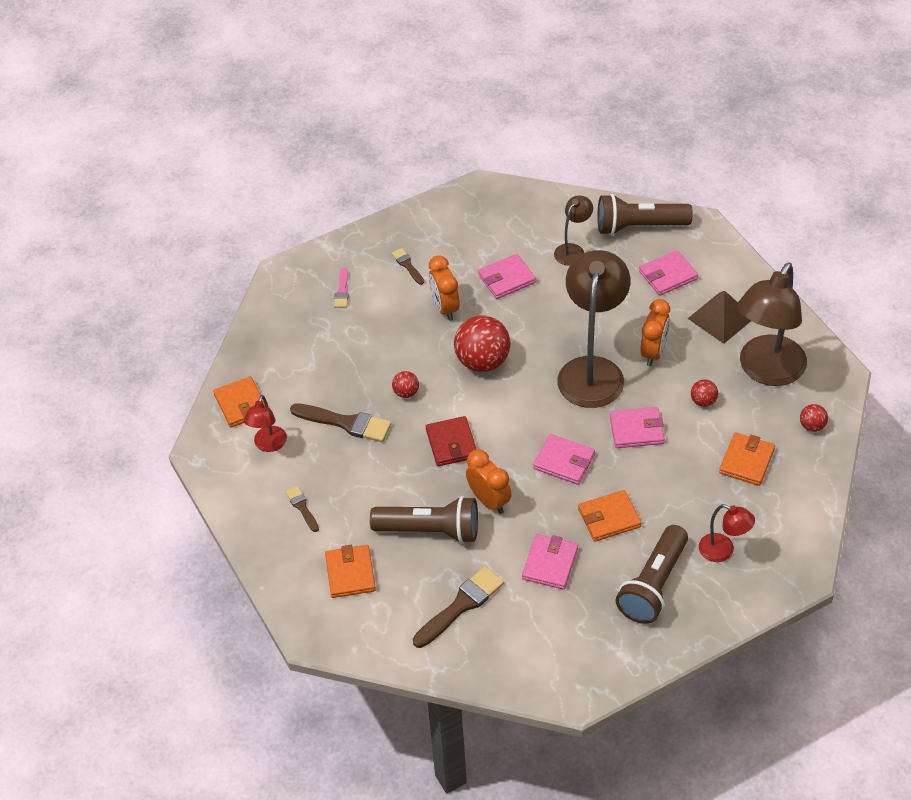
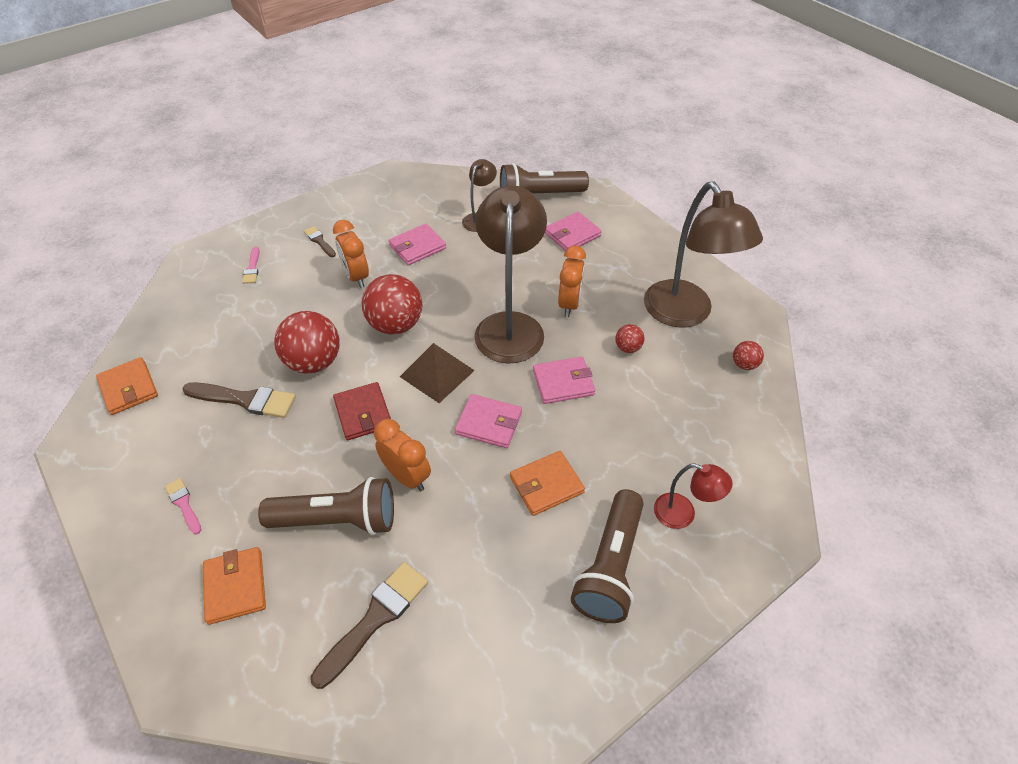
camera: 10 degrees left, 0 degrees up
red lamp [244,395,287,452] -> none
brown brush [286,486,319,532] -> pink brush [165,478,201,534]
red ball [392,371,419,398] -> red ball [274,311,340,374], size x2.11
pink wallet [522,534,578,589] -> none
brown pyramid [688,291,751,344] -> brown pyramid moved to [400,343,475,403]
orange wallet [719,432,775,486] -> none
brown lamp [737,262,807,386] -> brown lamp turned 45 degrees counterclockwise [644,181,763,327]

